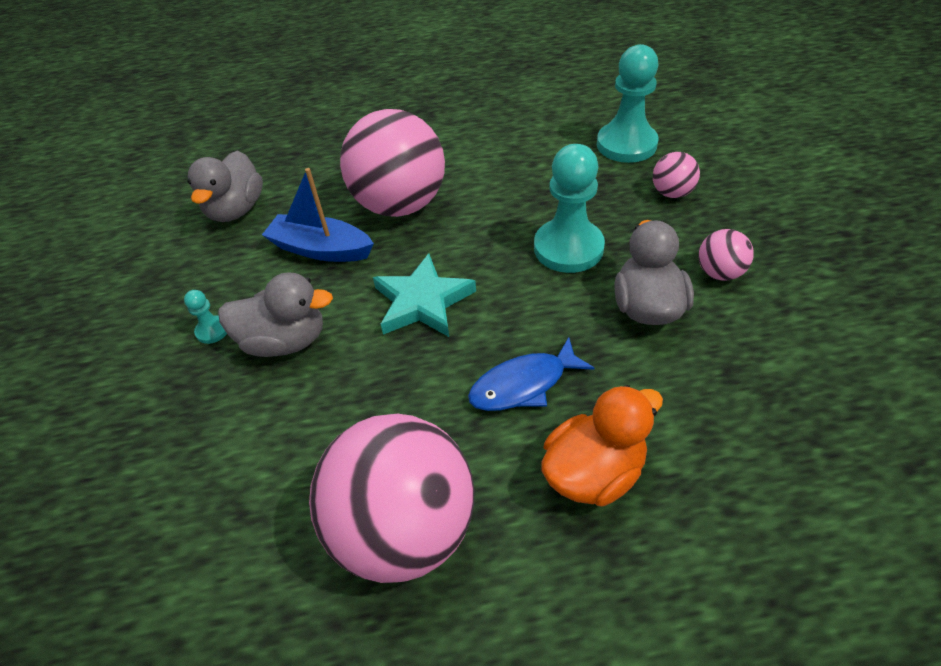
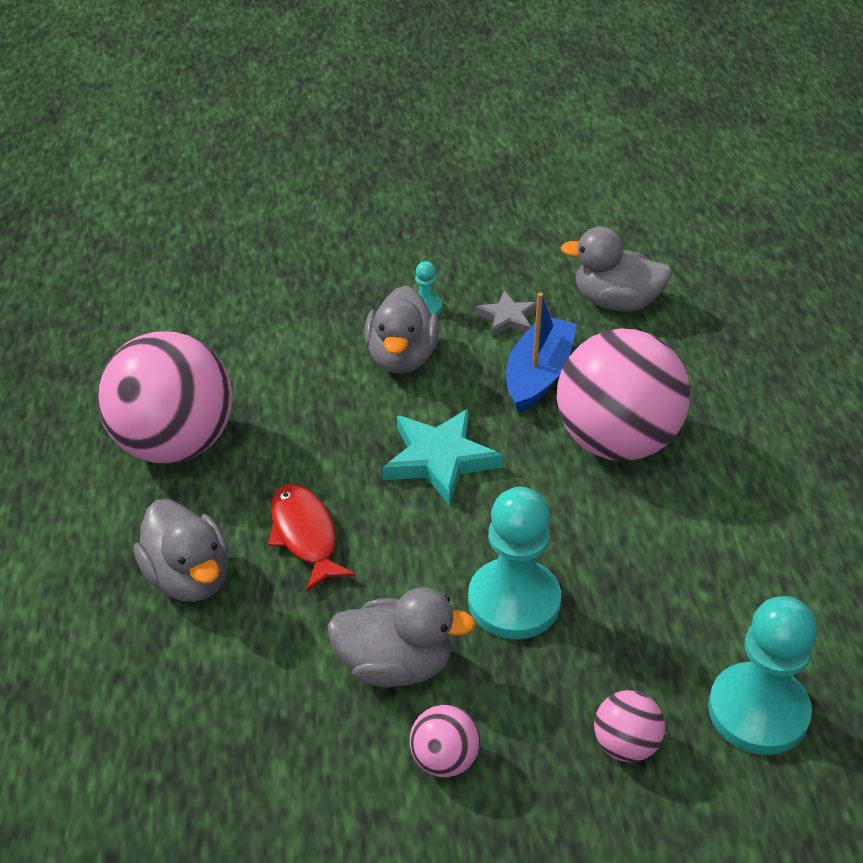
camera: 90 degrees right, 5 degrees down
blue fish [468,337,594,411] -> red fish [268,484,355,592]
orange duck [542,385,663,507] -> grey duck [134,499,228,602]
none -> grey star [475,290,537,337]

